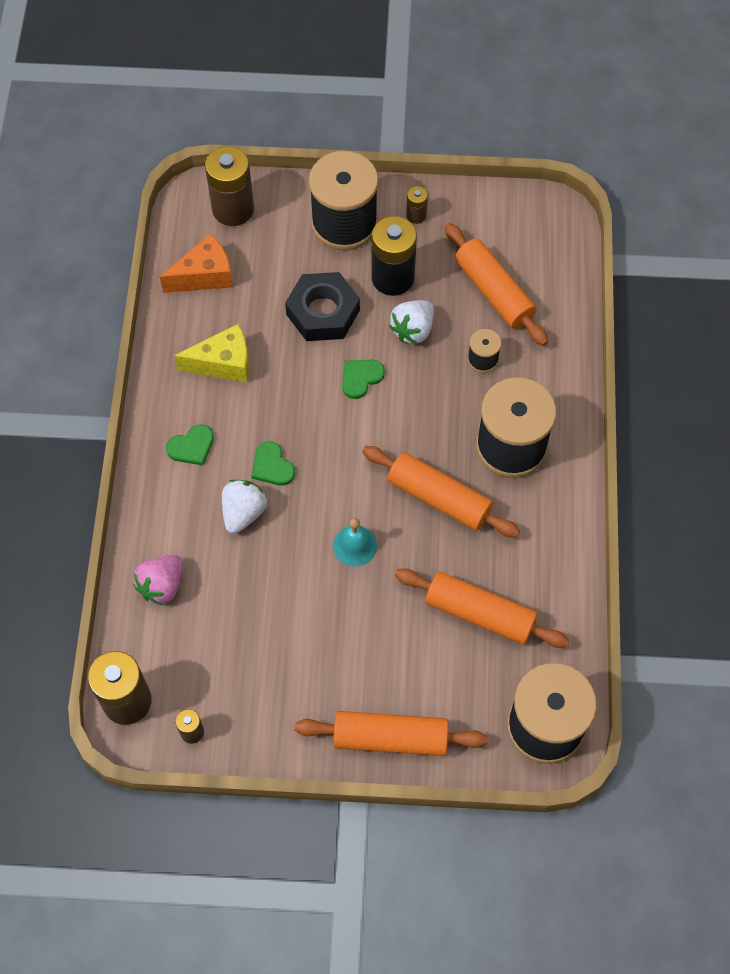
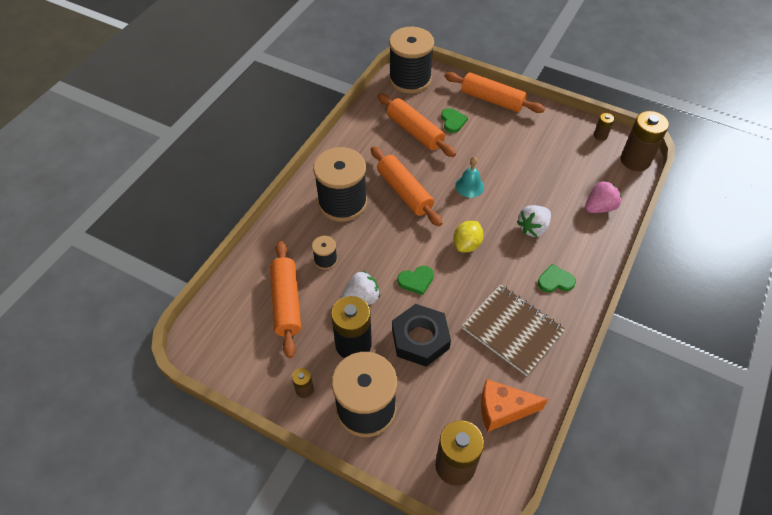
camera: 155 degrees left, 10 degrees down
yellow cheese [174,324,249,383] -> brown notebook [462,284,565,376]
green heart [252,441,295,486] -> green heart moved to [441,108,468,133]
none -> yellow lemon [453,221,484,252]

